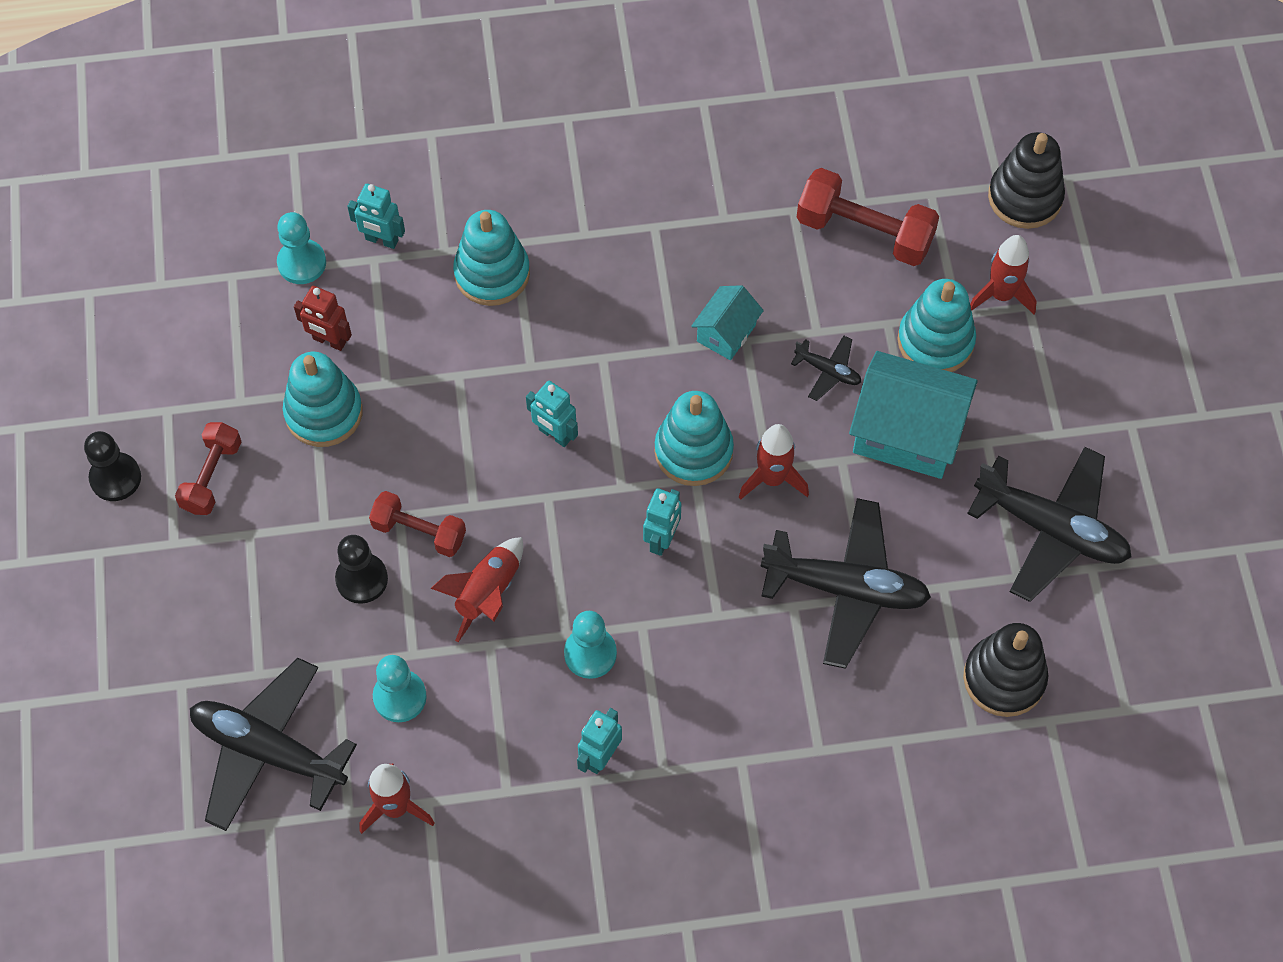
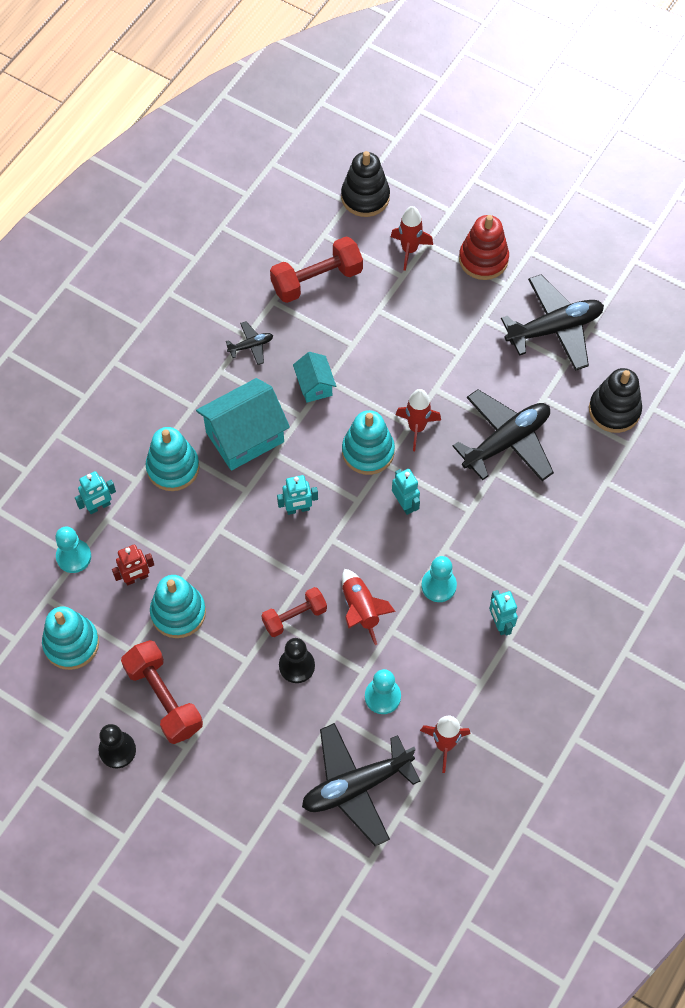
camera: 50 degrees left, 0 degrees up
red dumbbell [175,422,241,515] -> red dumbbell [121,640,203,744], size x1.56
black plane [791,335,861,401] -> black plane moved to [226,321,273,365]
turquoise house [849,351,978,479] -> turquoise house moved to [196,378,290,471]
turquoise stacking toy [898,279,976,372] -> turquoise stacking toy moved to [42,606,99,670]
none -> red stacking toy [459,215,509,280]

